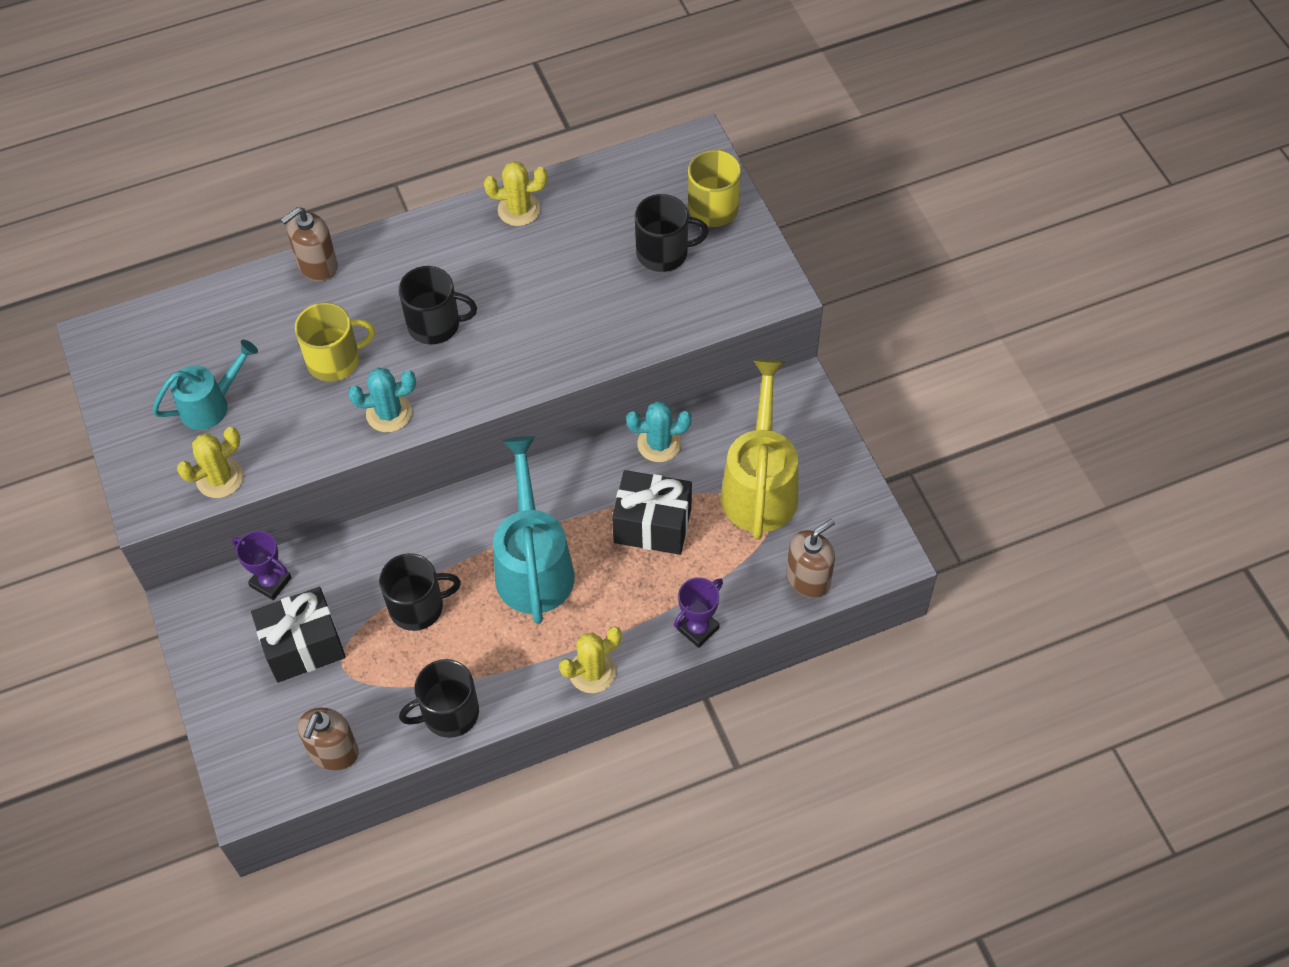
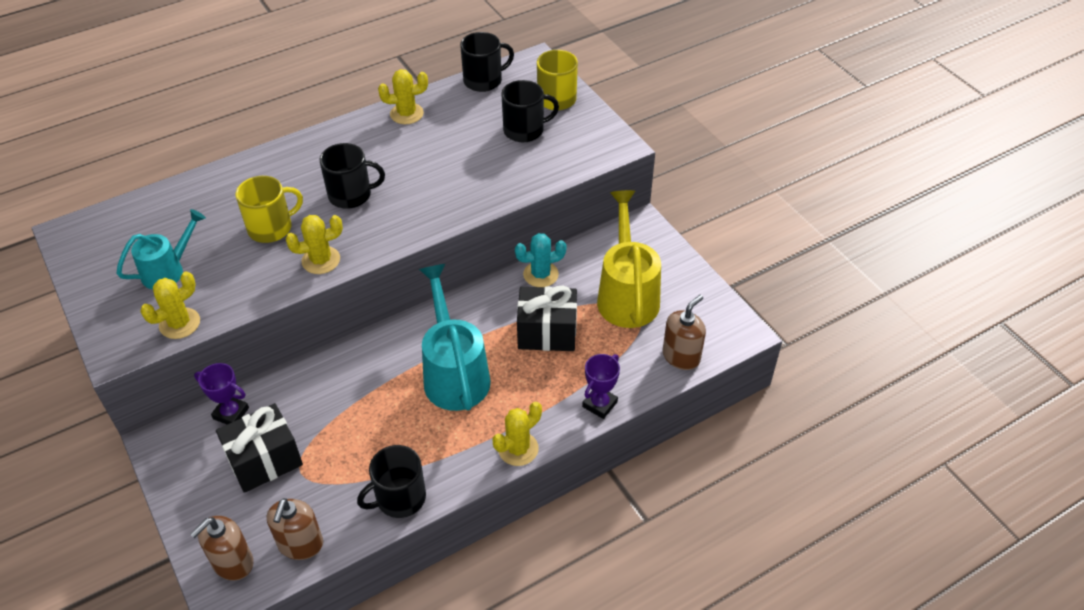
camera: 10 degrees left, 10 degrees down
brown soap dispenser [281,207,338,281] -> brown soap dispenser moved to [190,516,253,581]
turquoise cactus [348,368,416,433] -> yellow cactus [286,215,343,274]
black mug [379,553,461,631] -> black mug moved to [460,32,514,92]

